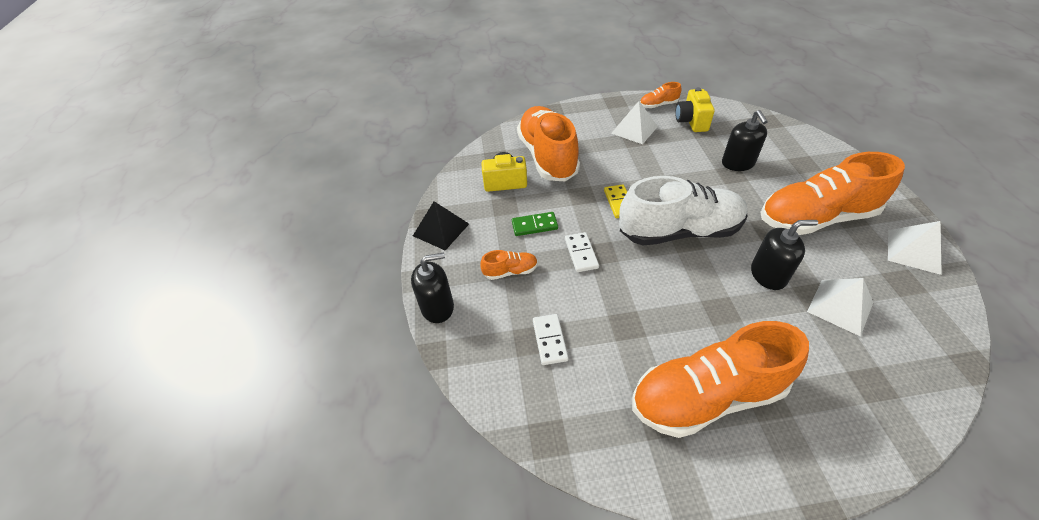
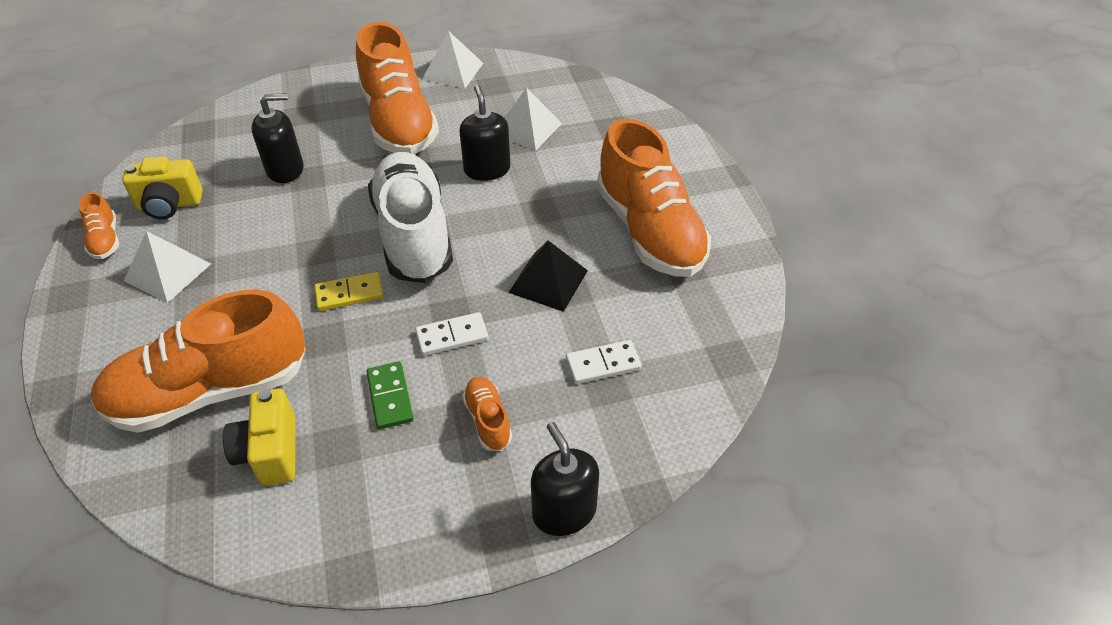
camera: 100 degrees left, 0 degrees up
black pyramid [413,201,469,250] -> black pyramid moved to [508,241,588,312]

